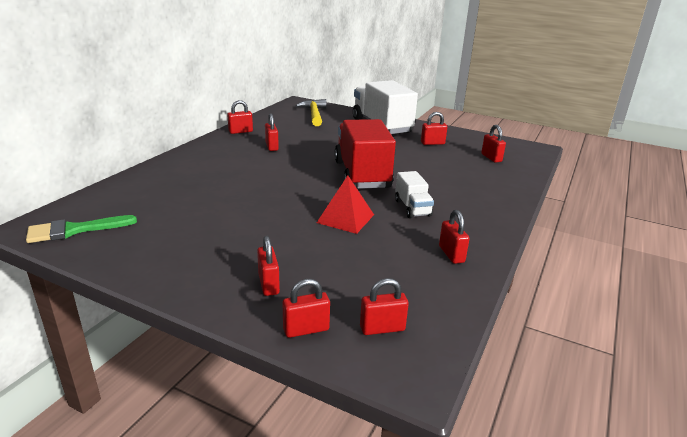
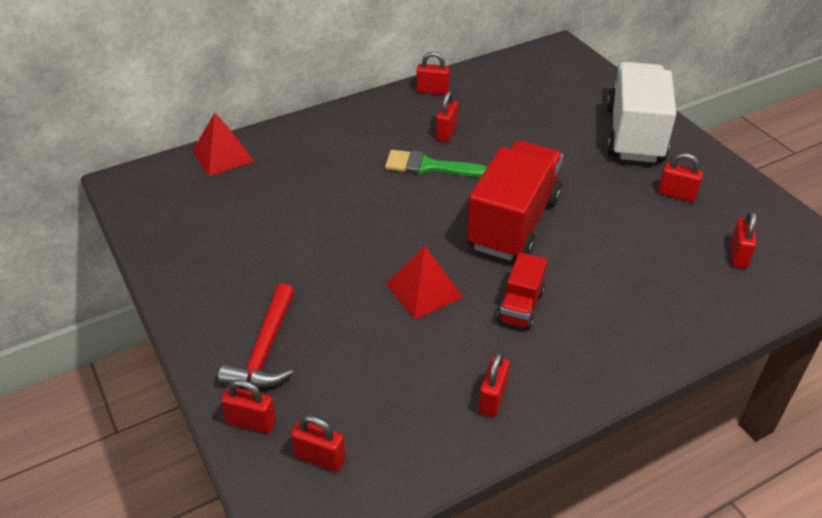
camera: 35 degrees right, 15 degrees up
green brush [26,215,137,243] -> green brush moved to [385,150,487,177]
red padlock [257,236,280,296] -> red hammer [218,283,295,388]
yellow hammer [296,99,327,126] -> none
white truck [395,171,434,218] -> red truck [497,252,547,330]
none -> red pyramid [193,113,254,176]

